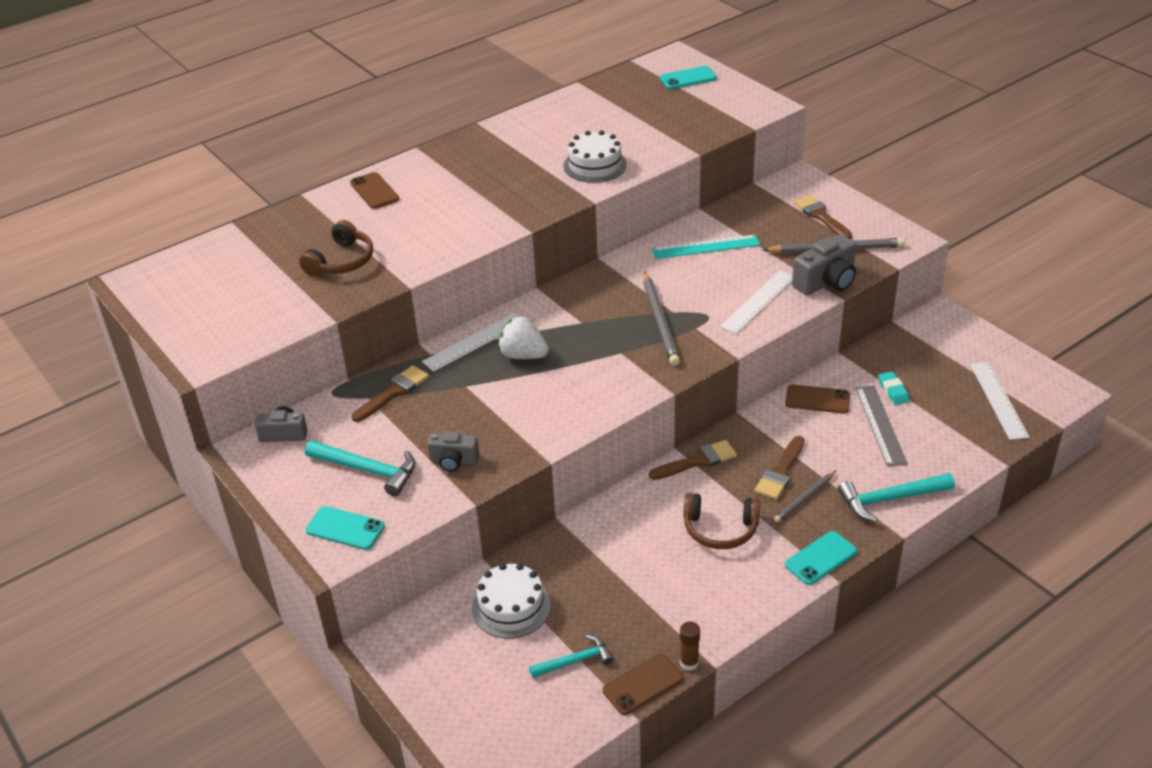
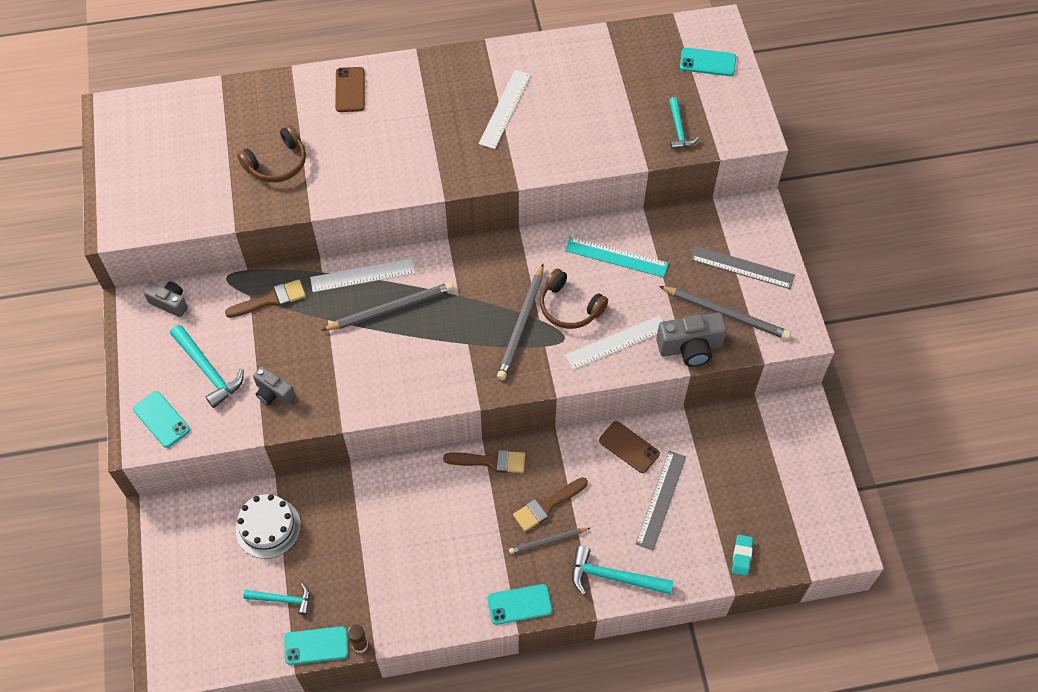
camera: 25 degrees right, 20 degrees up
white strawberry [498,316,549,359] -> grey pencil [321,282,454,331]
white cake [564,130,627,183] -> none
brown phone [603,654,684,715] -> turquoise phone [284,626,348,665]
brown headphones [683,493,760,549] -> brown headphones moved to [540,269,608,329]
brown brush [794,195,852,239] -> grey ruler [691,246,795,289]
turquoise eraser [878,371,910,405] -> turquoise eraser moved to [732,535,753,576]
white ruler [970,362,1029,440] -> white ruler moved to [478,70,531,149]
none -> turquoise hammer [669,97,698,149]

